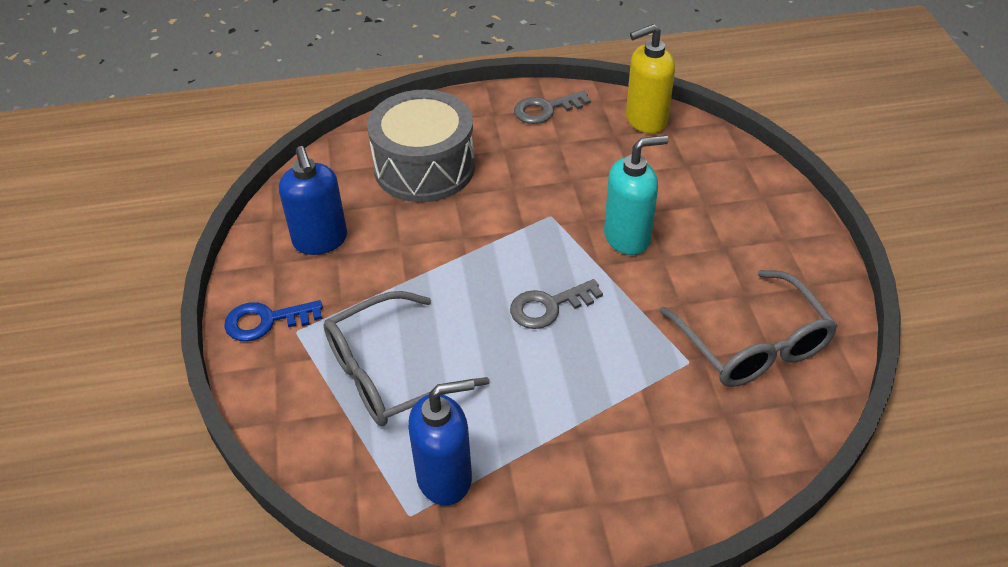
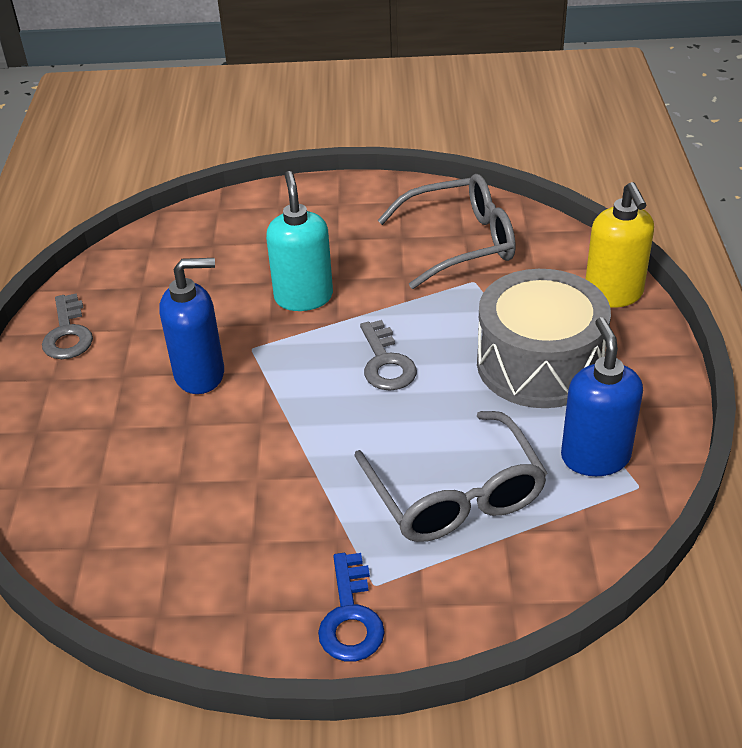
camera: 80 degrees left, 5 degrees down
blue soap dispenser [279,146,347,255] -> blue soap dispenser moved to [159,258,224,394]
grey drum [367,90,475,202] -> grey drum moved to [477,269,611,408]
yellow soap dispenser [626,24,675,134] -> yellow soap dispenser moved to [586,182,654,308]

